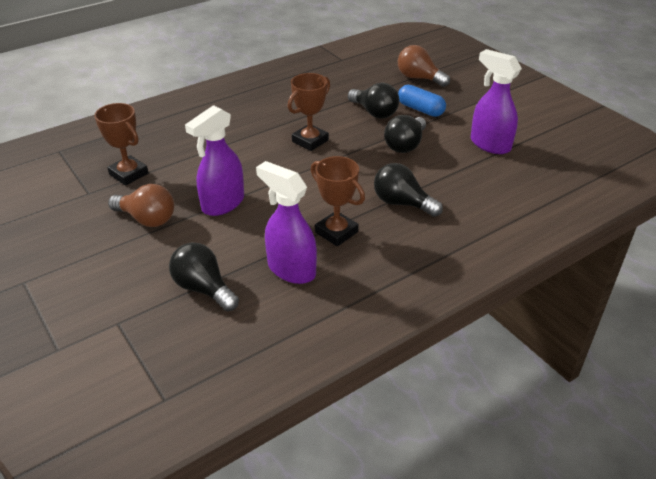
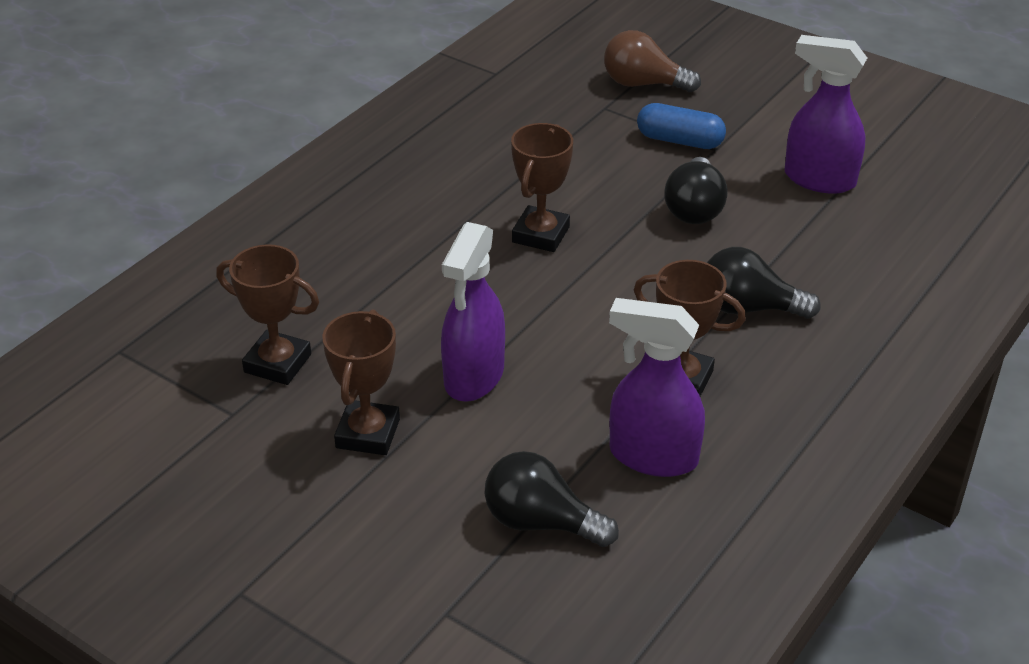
camera: 20 degrees left, 0 degrees up
brown light bulb [108,184,174,227] -> brown trophy [322,309,400,455]
black light bulb [348,83,399,119] -> none

